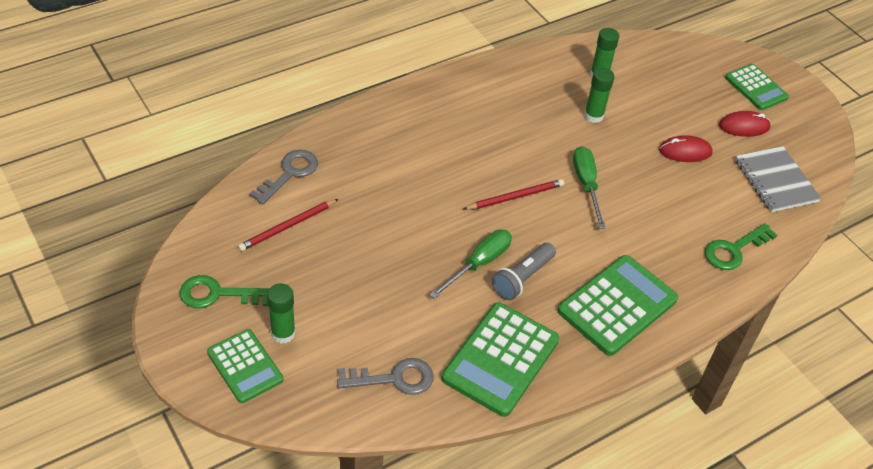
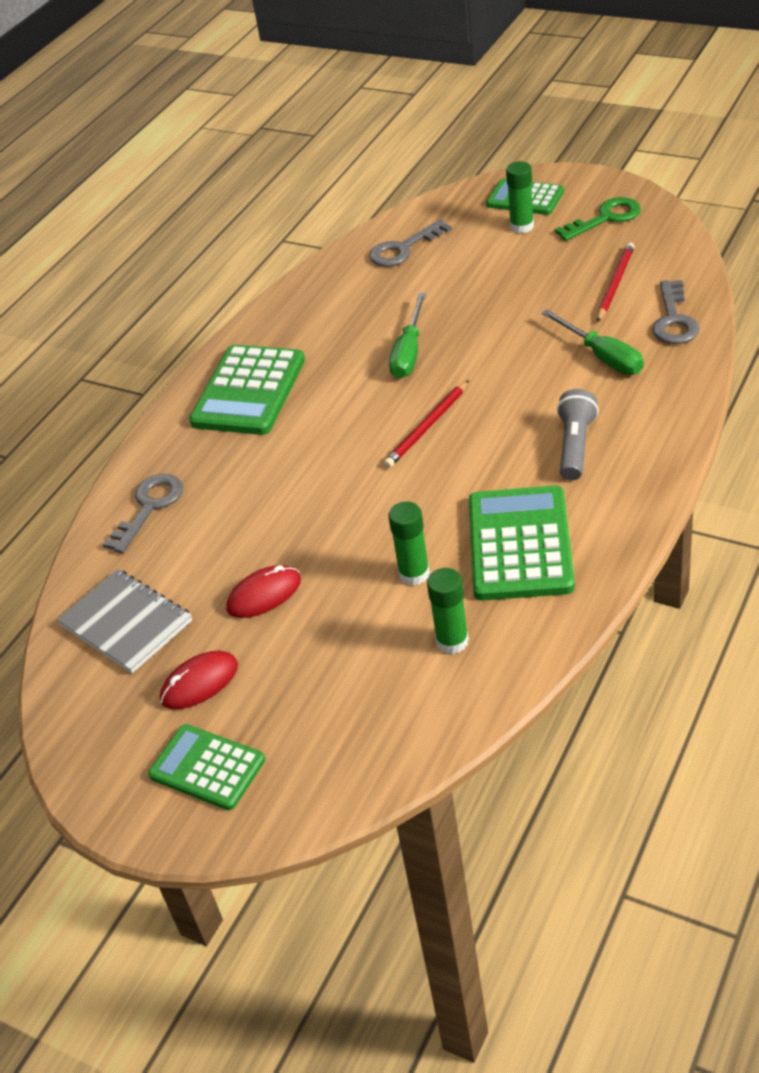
camera: 160 degrees right, 5 degrees down
green calculator [441,303,559,417] -> green calculator moved to [469,486,575,600]
grey flashlight [491,243,556,300] -> grey flashlight moved to [557,389,599,481]
green screwdriver [573,146,606,229] -> green screwdriver moved to [541,310,644,375]
green key [705,223,777,270] -> grey key [102,474,183,553]

